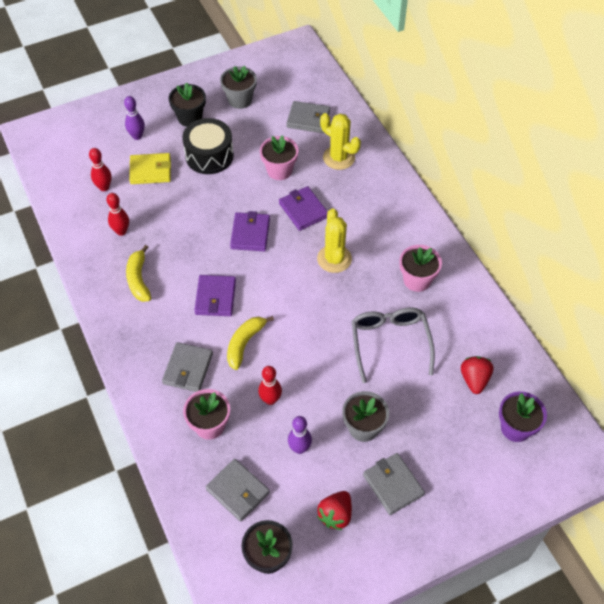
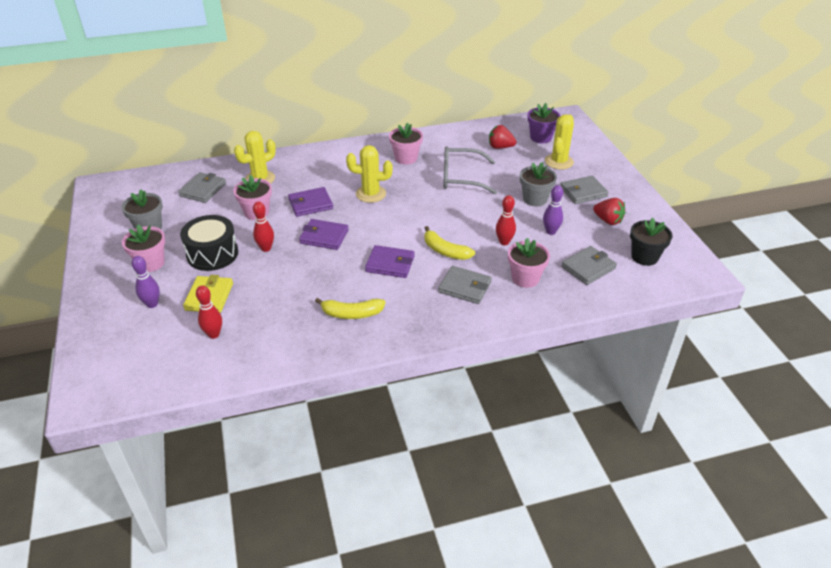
camera: 80 degrees left, 15 degrees down
red bowling pin [106,193,129,236] -> red bowling pin moved to [253,201,274,252]
black flower pot [169,82,206,127] -> pink flower pot [122,225,165,272]
none -> yellow cactus [545,114,574,170]

